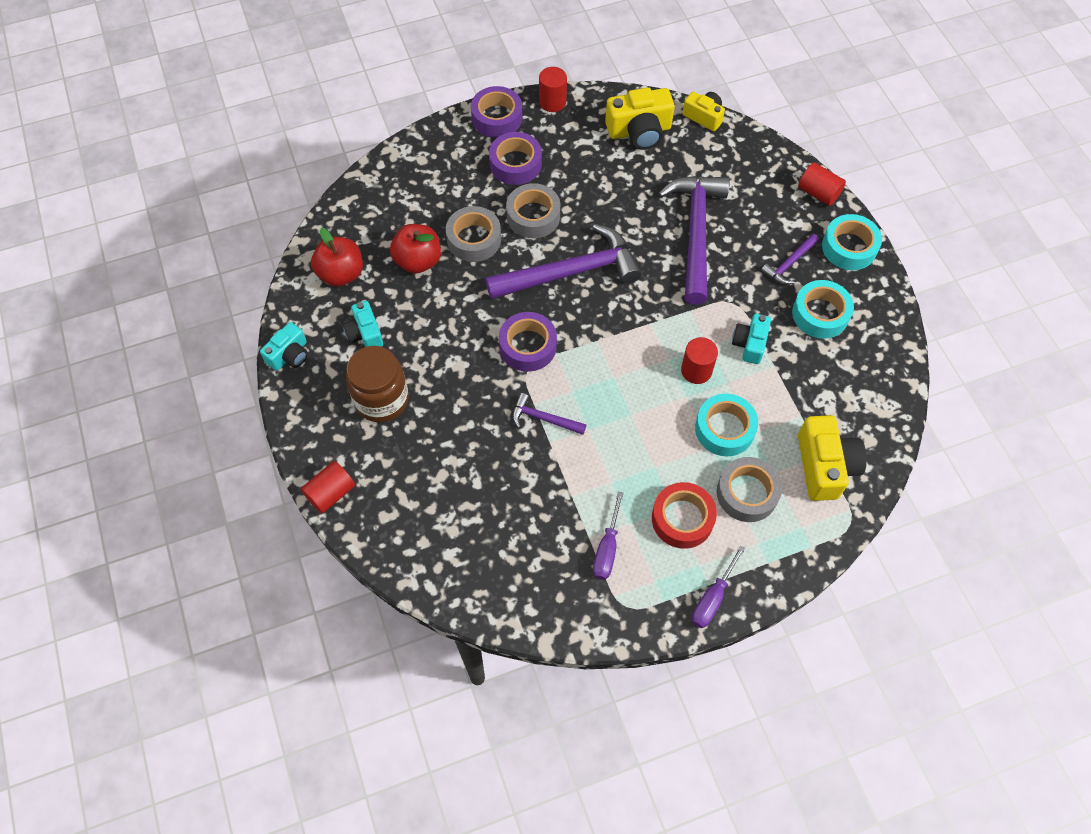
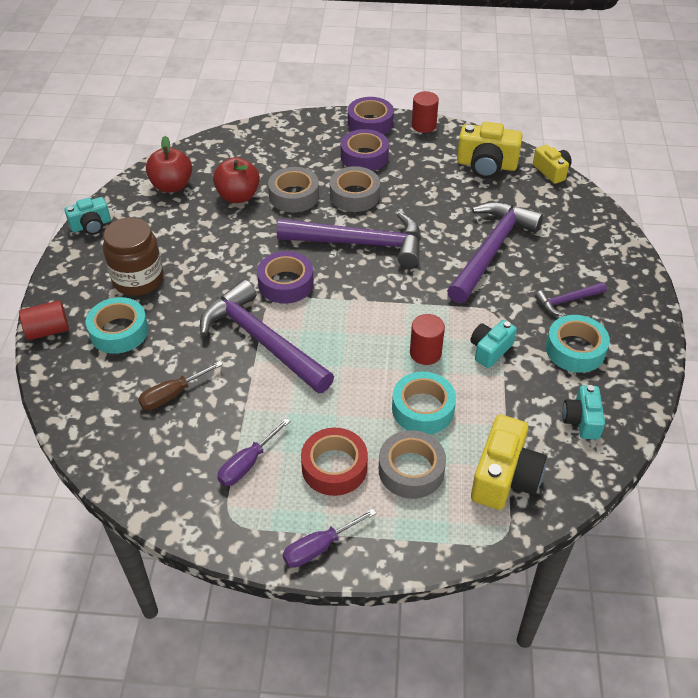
camera: 25 degrees right, 15 degrees down
turquoise camera [343,301,383,347] -> turquoise camera moved to [562,385,605,439]
purple hammer [512,393,586,435] -> purple hammer [200,280,334,394], size x2.14
red cylinder [798,162,846,206] -> none
turquoise tape [822,214,882,270] -> turquoise tape moved to [86,297,149,354]
none -> brown screwdriver [138,361,223,410]

